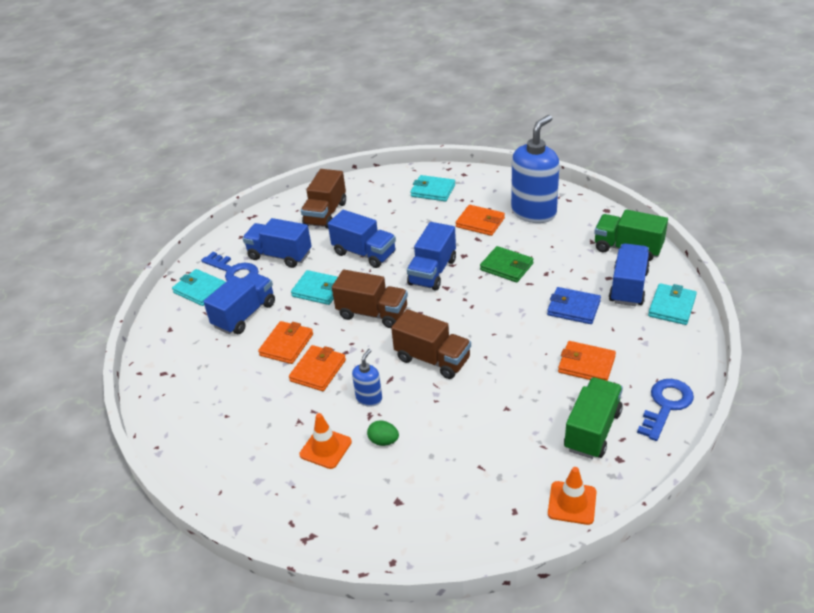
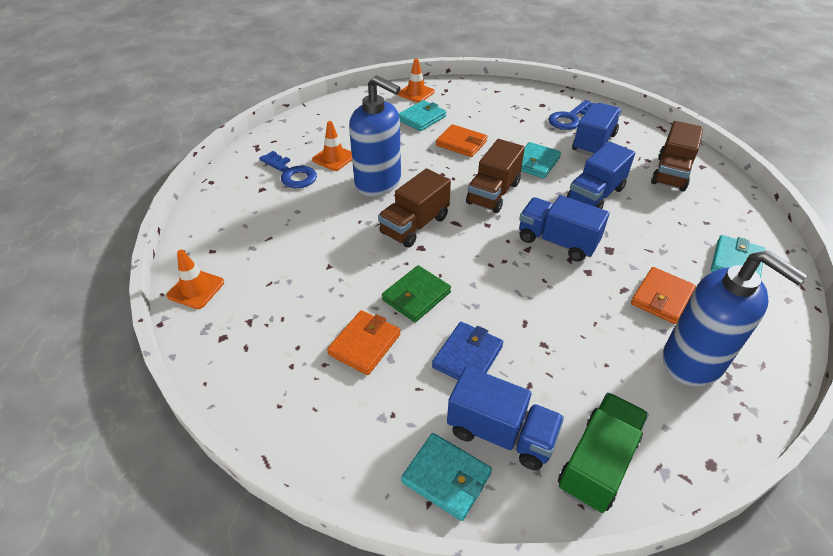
camera: 95 degrees right, 5 degrees up
turquoise wallet [172,269,225,306] -> turquoise wallet moved to [399,100,446,131]
blue truck [203,272,275,334] -> none
orange wallet [289,345,346,391] -> none
brown truck [301,169,346,229] -> brown truck turned 90 degrees counterclockwise [651,121,703,191]
blue soap dispenser [352,349,382,407] -> blue soap dispenser [349,75,401,197], size x2.14
green egg [367,420,399,446] -> none
green wallet [480,246,534,282] -> green wallet moved to [382,265,451,322]
green truck [564,377,623,459] -> none
blue key [637,379,694,441] -> blue key moved to [259,151,317,188]
none -> orange traffic cone [398,58,435,103]

